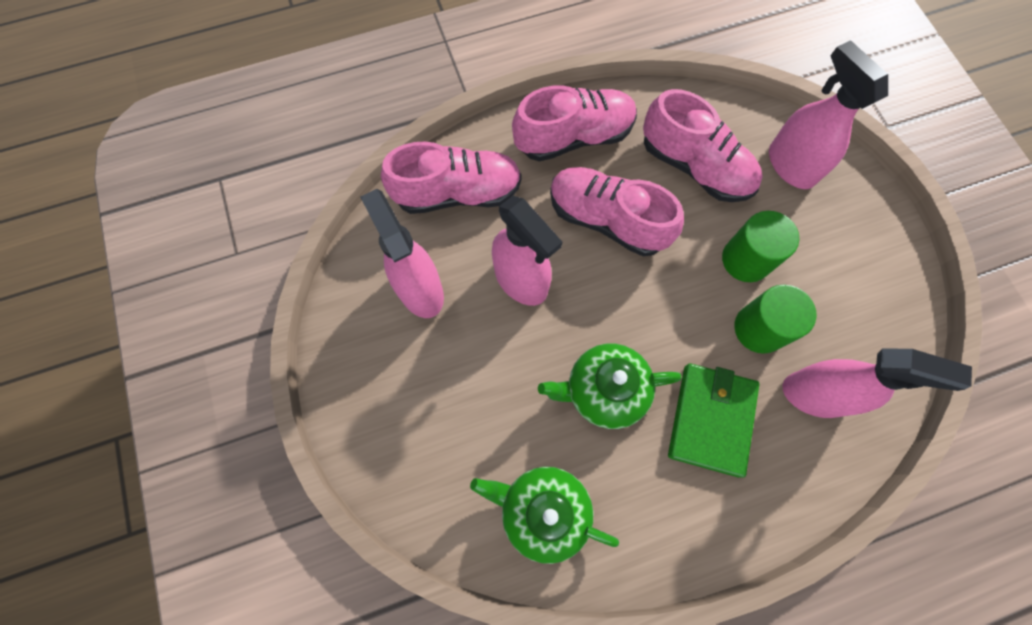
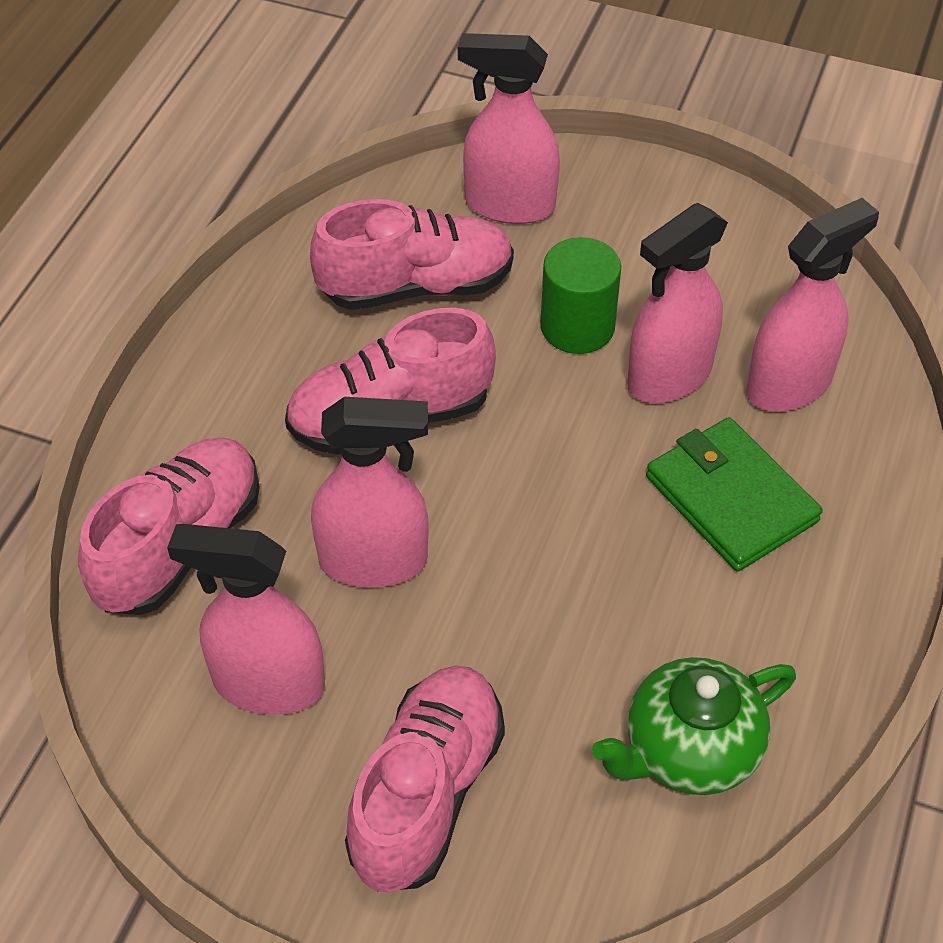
camera: 50 degrees left, 20 degrees down
pink shoe [512,85,637,162] -> pink shoe moved to [345,666,505,892]
green teapot [538,343,681,429] -> none
green cylinder [734,285,817,354] -> pink spray bottle [627,203,728,403]

